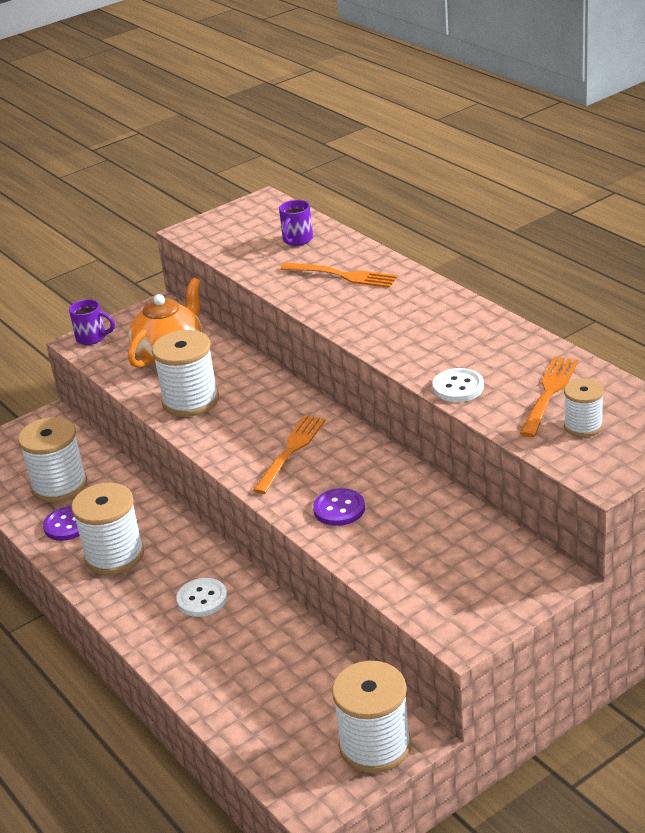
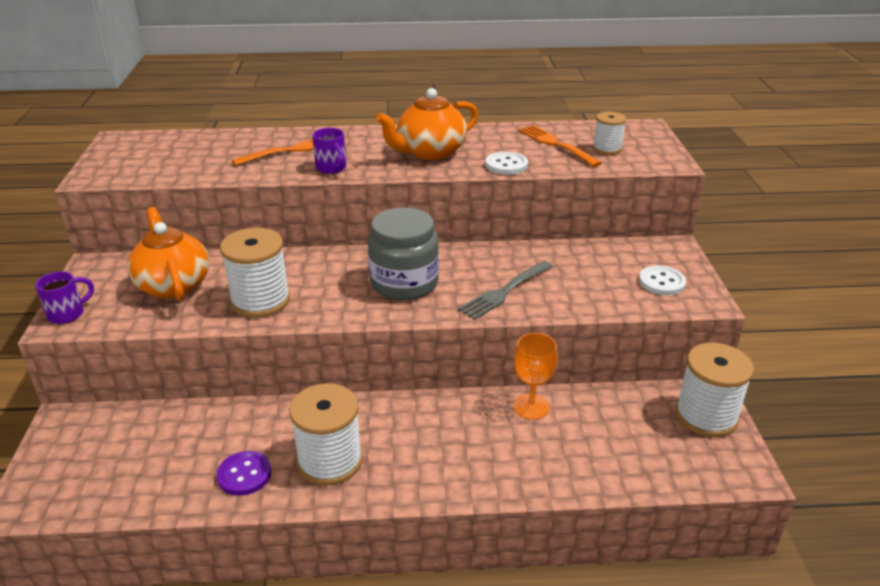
camera: 60 degrees left, 0 degrees up
white spool [18,417,87,503] -> none
white button [177,578,227,617] -> white button moved to [639,266,686,295]
orange fork [253,415,326,494] -> grey jar [368,208,439,300]
purple mug [279,200,313,246] -> purple mug moved to [312,128,346,174]
purple button [313,488,365,526] -> grey fork [458,261,553,320]
none -> orange teapot [376,88,478,160]
none -> orange goblet [513,333,558,420]

